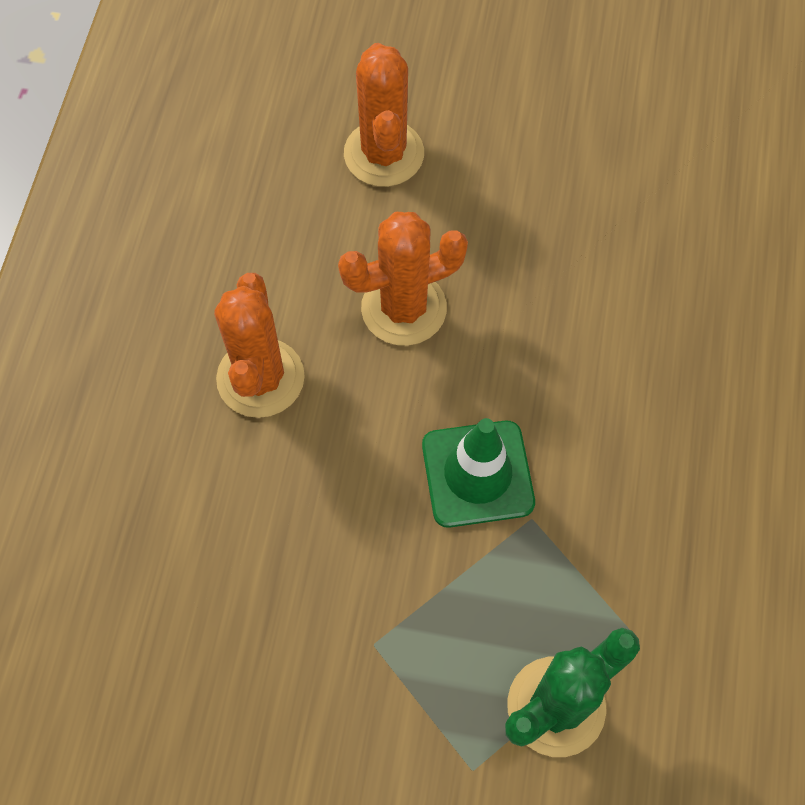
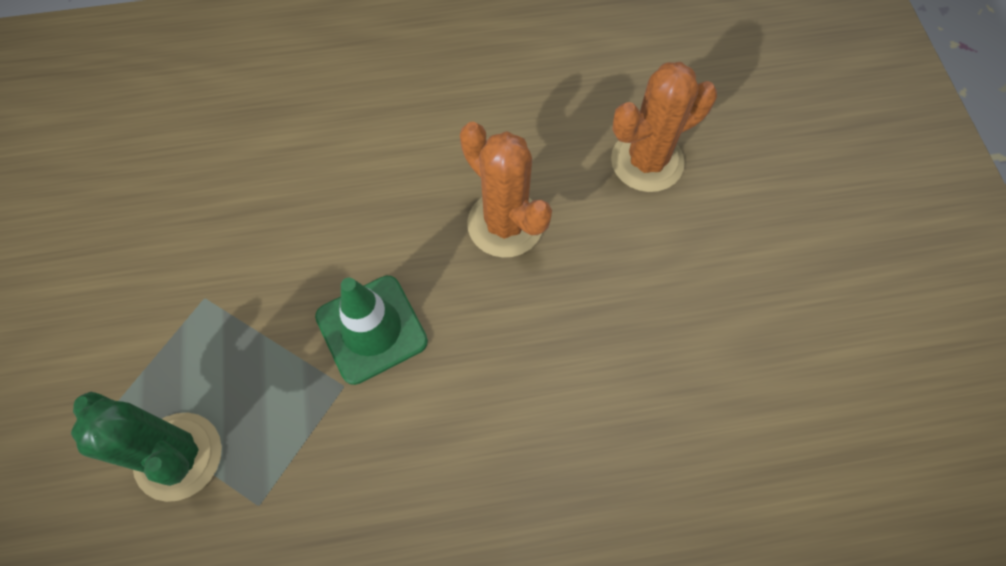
camera: 70 degrees right, 0 degrees up
orange cactus [214,273,305,418] -> none

